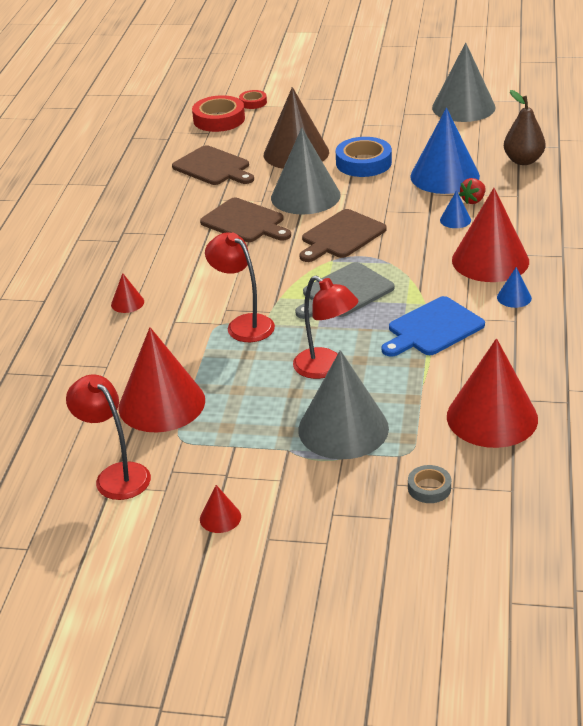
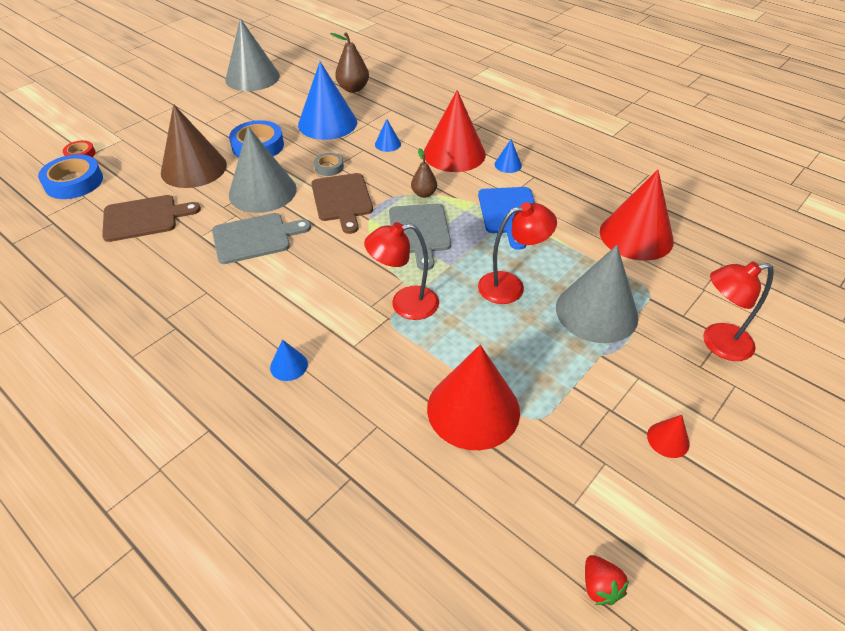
camera: 60 degrees left, 10 degrees up
red lamp [66,375,151,500] -> red lamp moved to [703,261,774,361]
red cone [111,273,144,313] -> blue cone [270,339,308,381]
red tape [192,95,245,132] -> blue tape [38,154,103,199]
brown cutting board [200,198,291,242] -> grey cutting board [212,213,311,264]
grey tape [408,465,451,503] -> grey tape moved to [314,153,344,176]
red strawberry [459,178,486,204] -> red strawberry moved to [585,555,629,605]
none -> brown pear [411,148,437,198]

